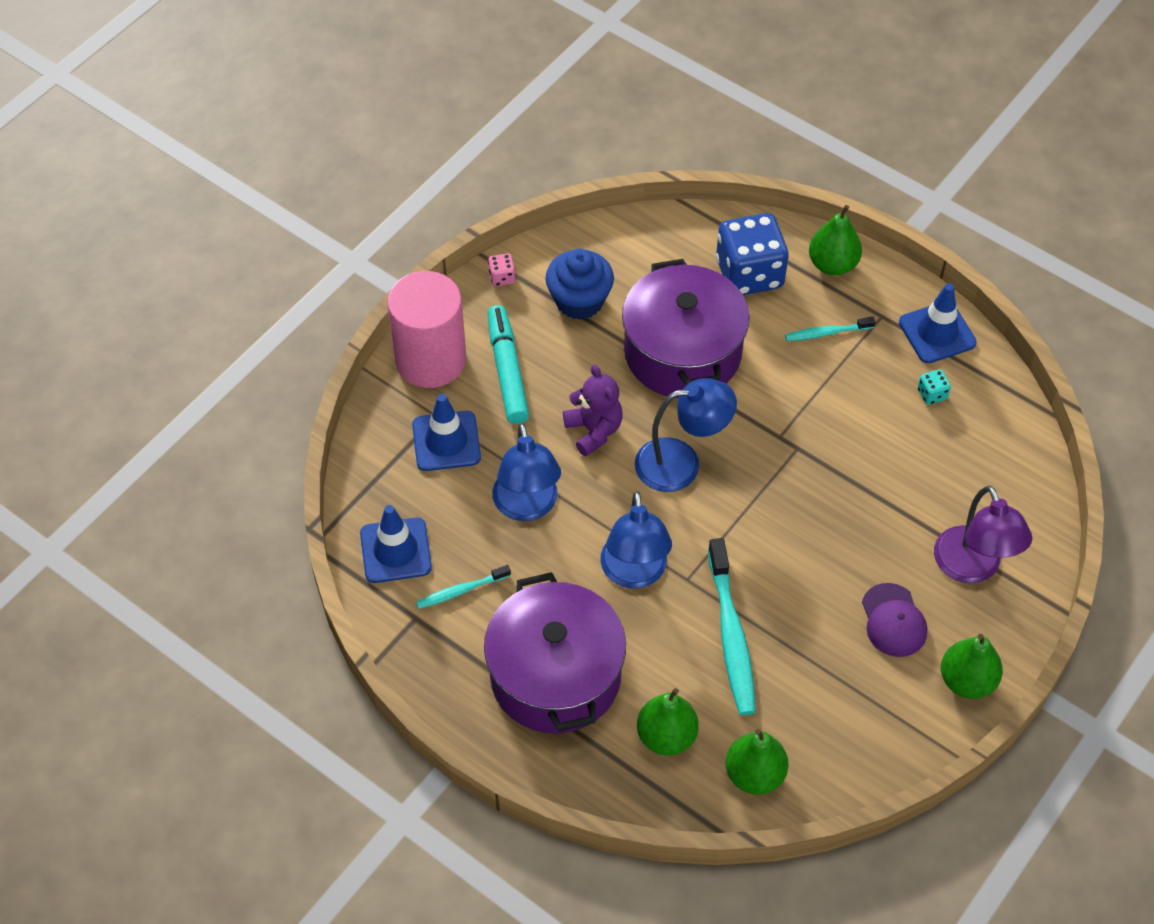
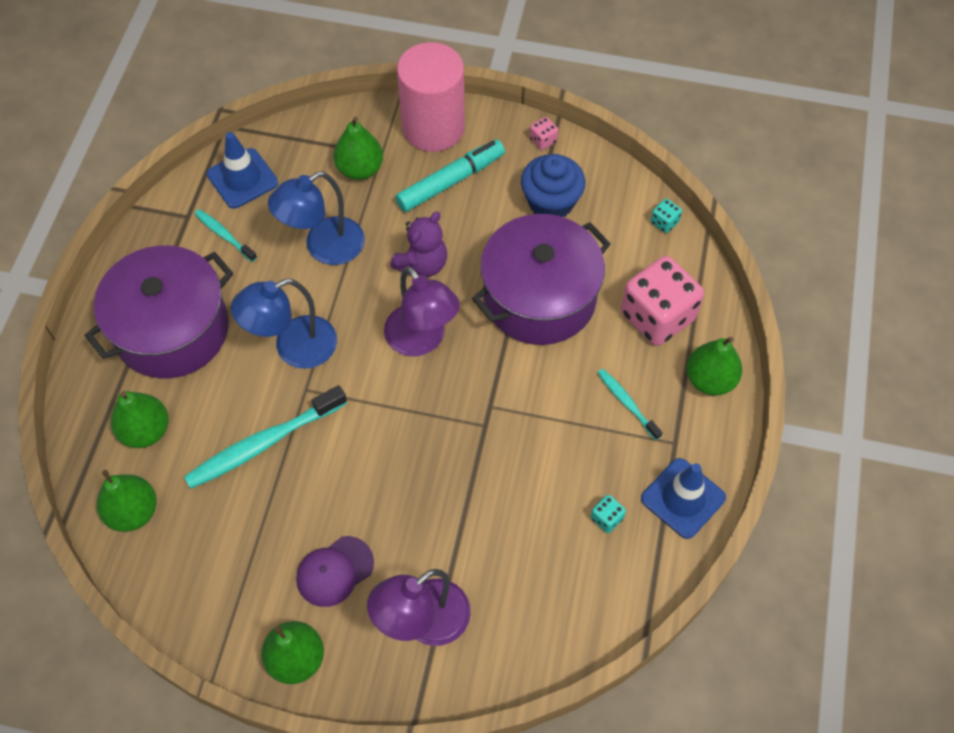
camera: 65 degrees right, 5 degrees up
blue traffic cone [412,394,481,471] -> green pear [333,116,383,180]
blue lamp [635,378,737,492] -> purple lamp [384,266,460,356]
blue dice [716,213,789,295] -> pink dice [621,256,704,346]
none -> turquoise dice [651,199,682,233]

